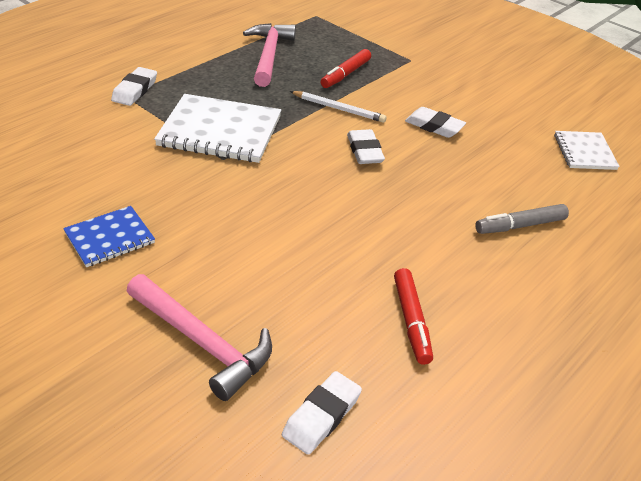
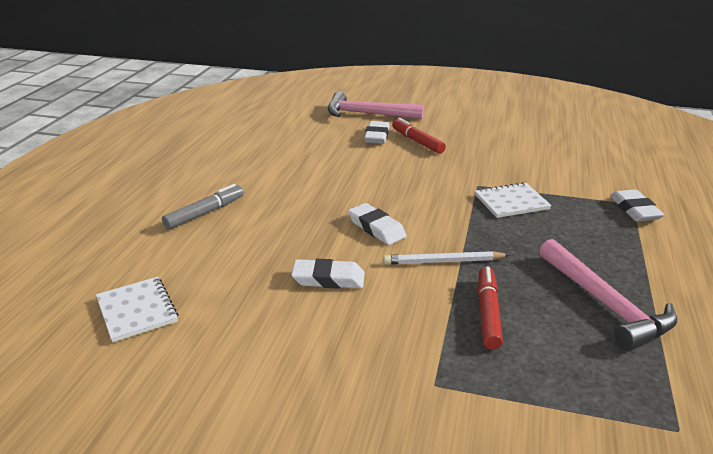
camera: 155 degrees right, 10 degrees down
blue notebook [63,206,155,267] -> none
white notebook [154,94,281,163] -> white notebook [475,182,552,218], size x0.57
white eraser [282,371,362,455] -> white eraser moved to [364,121,390,144]
red marker [394,268,433,365] -> red marker moved to [392,118,446,154]

